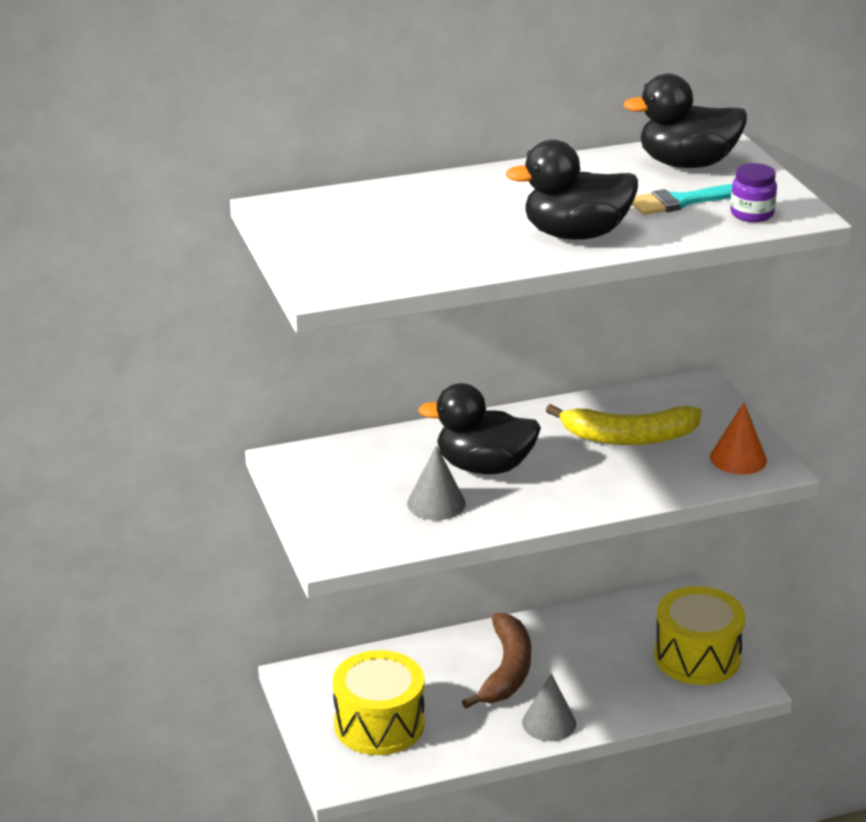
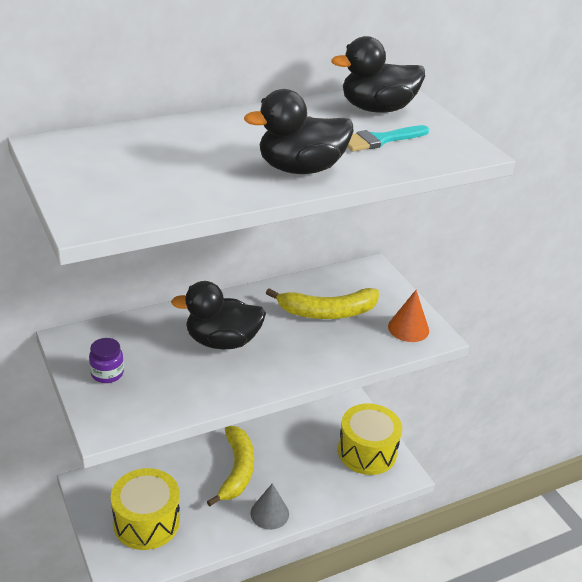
camera: 10 degrees left, 5 degrees up
grey cone [407,445,466,520] -> none
brown banana [462,613,531,708] -> yellow banana [207,426,254,506]
purple jar [730,163,777,222] -> purple jar moved to [89,338,124,383]

